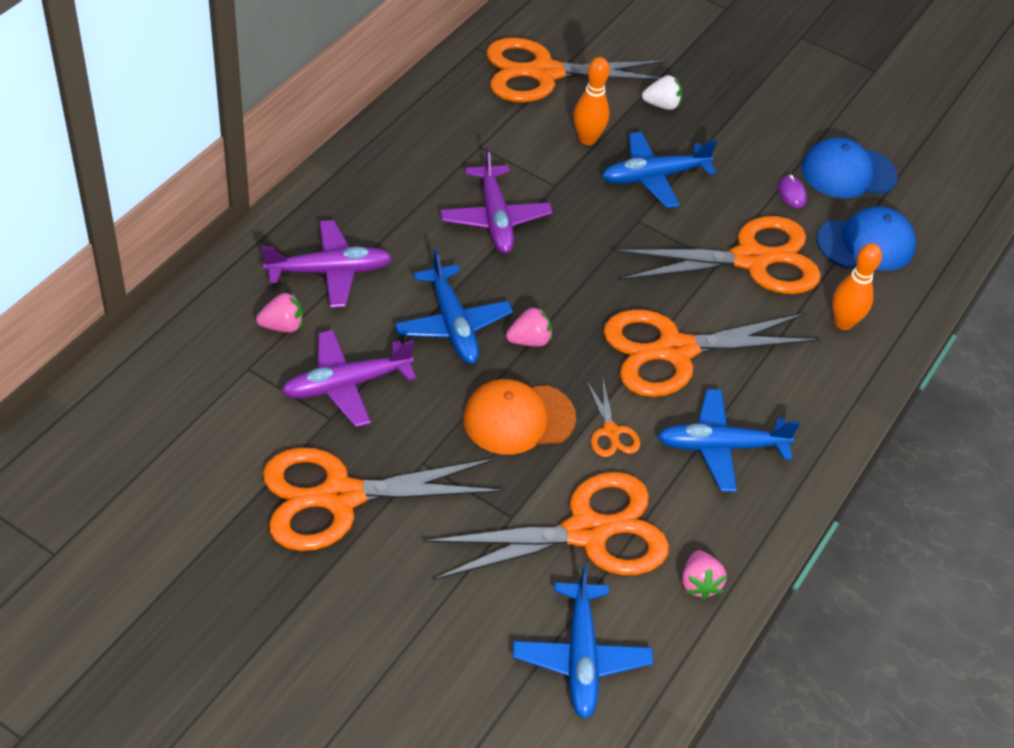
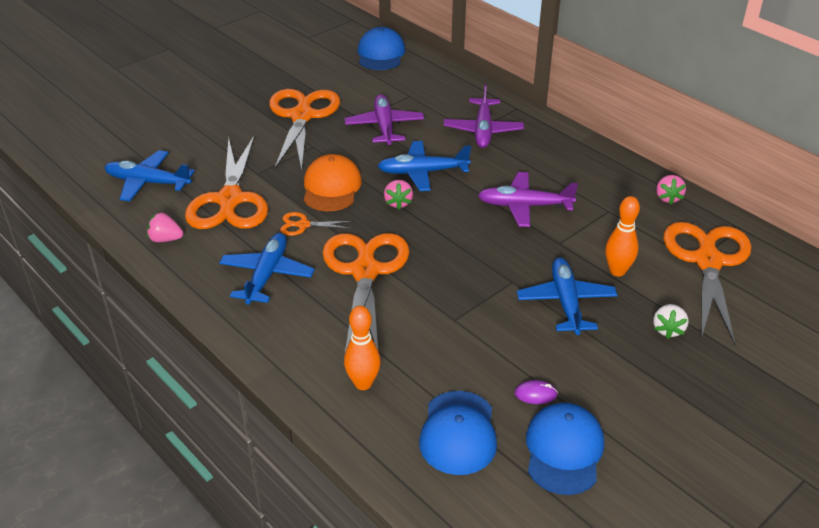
camera: 110 degrees right, 10 degrees down
pink strawberry [256,292,303,332] -> pink strawberry moved to [656,175,686,205]
orange scissors [612,216,821,294] -> none
none -> blue cap [358,27,405,70]

